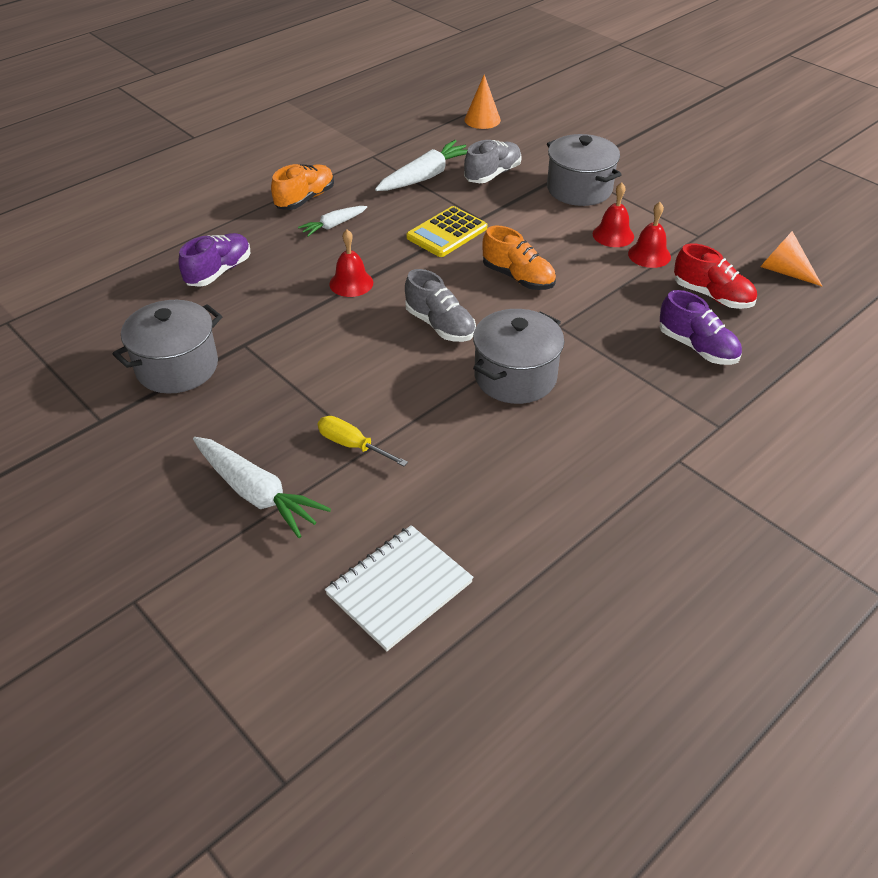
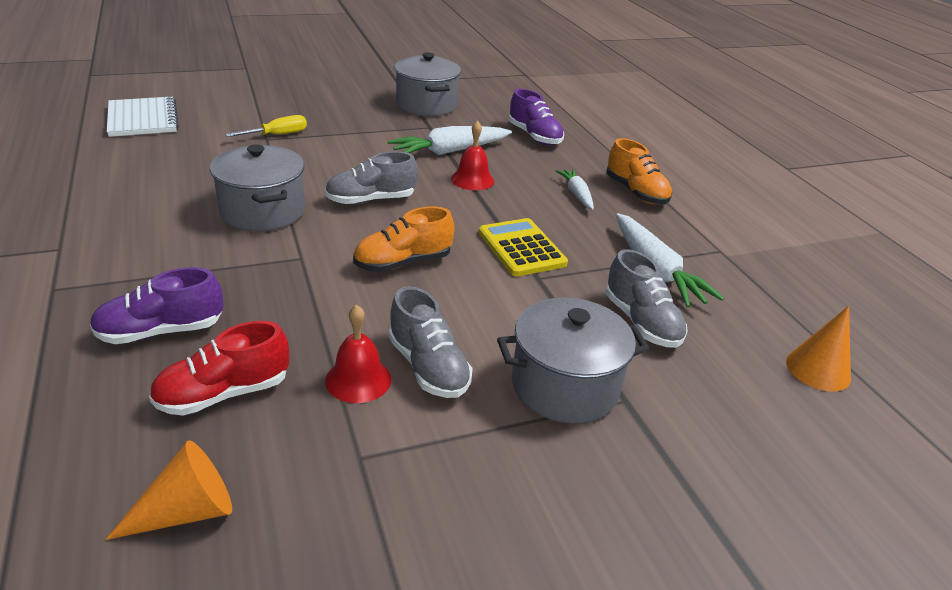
camera: 110 degrees right, 10 degrees down
white carrot [193,437,331,538] -> white carrot moved to [388,126,512,155]
red bell [593,182,634,247] -> grey shoe [389,286,473,398]

